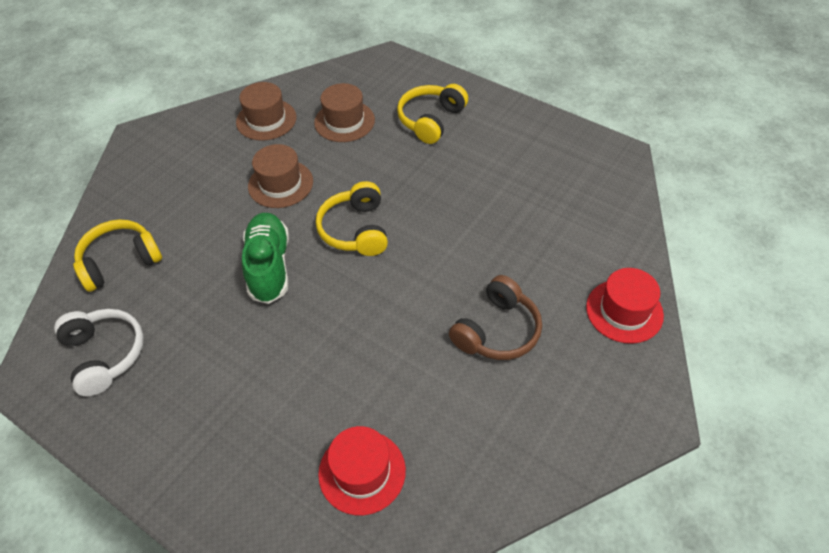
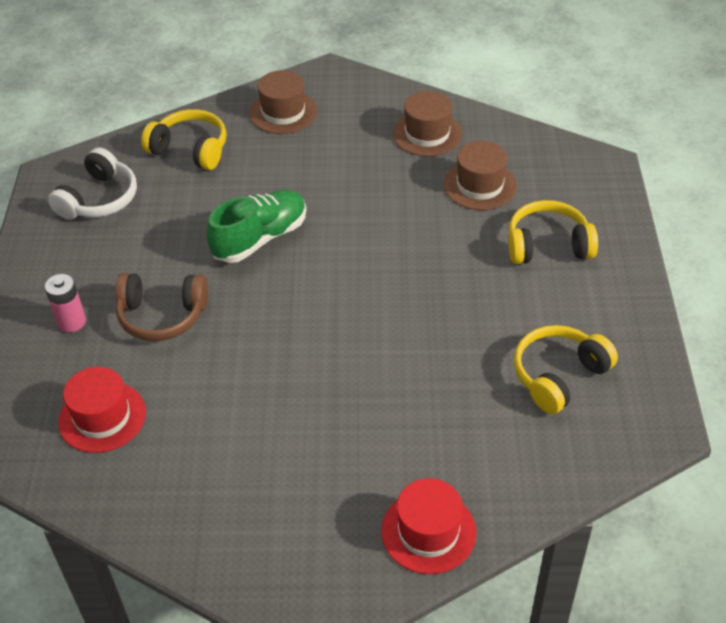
camera: 55 degrees right, 5 degrees down
brown hat [248,144,313,208] -> brown hat moved to [249,70,317,134]
yellow headphones [316,181,388,256] -> yellow headphones moved to [514,325,618,414]
brown headphones [449,275,542,360] -> brown headphones moved to [115,273,208,341]
none -> pink battery [45,274,86,332]

